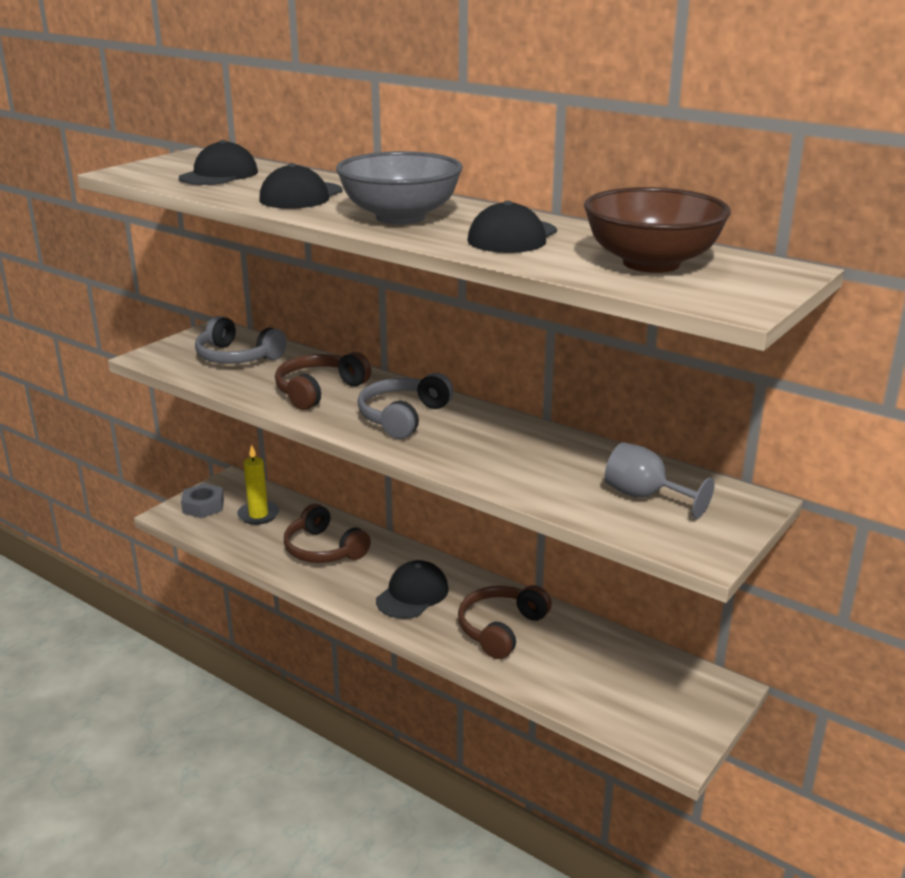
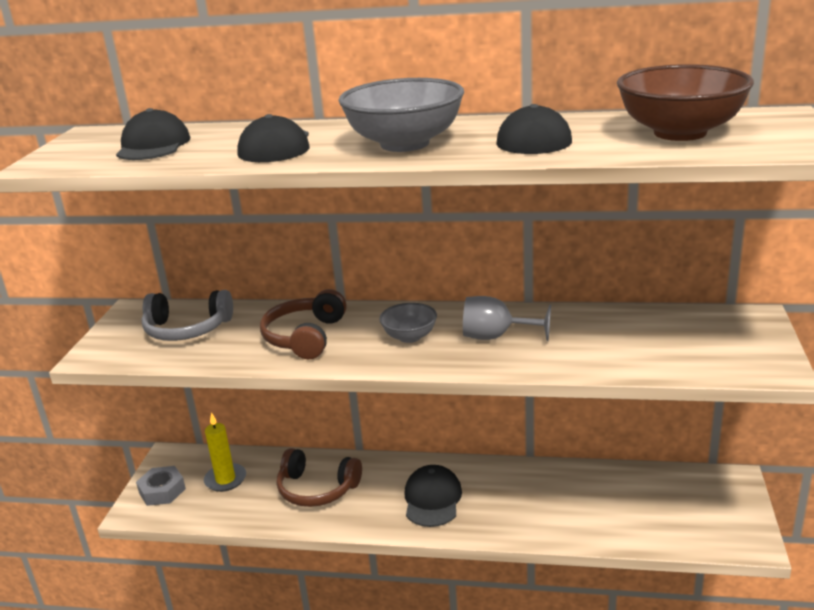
camera: 25 degrees left, 0 degrees up
grey headphones [357,373,454,439] -> grey bowl [379,303,437,343]
brown headphones [458,585,552,659] -> none
grey goblet [605,442,715,519] -> grey goblet moved to [463,296,551,341]

